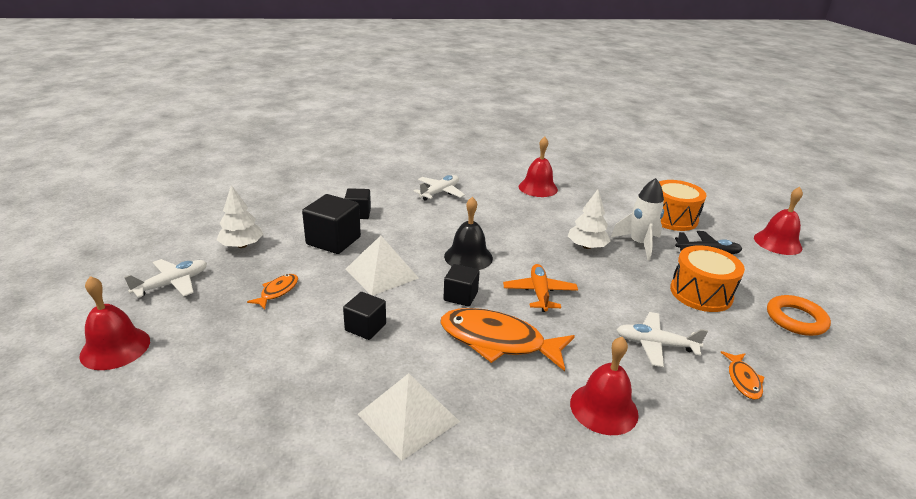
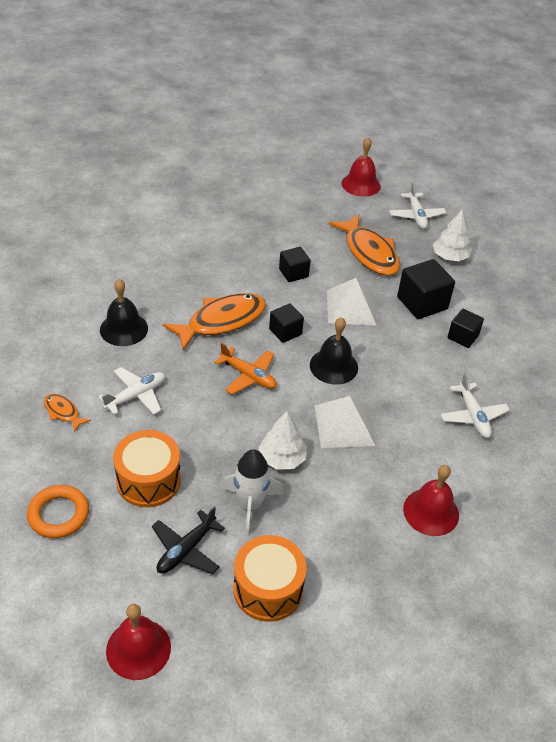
camera: 125 degrees right, 15 degrees up
orange fish [247,274,298,309] -> orange fish [329,214,400,276], size x2.11
white pyramid [358,373,460,461] -> white pyramid moved to [315,396,376,448]
red bell [570,337,639,435] -> black bell [100,279,148,346]

